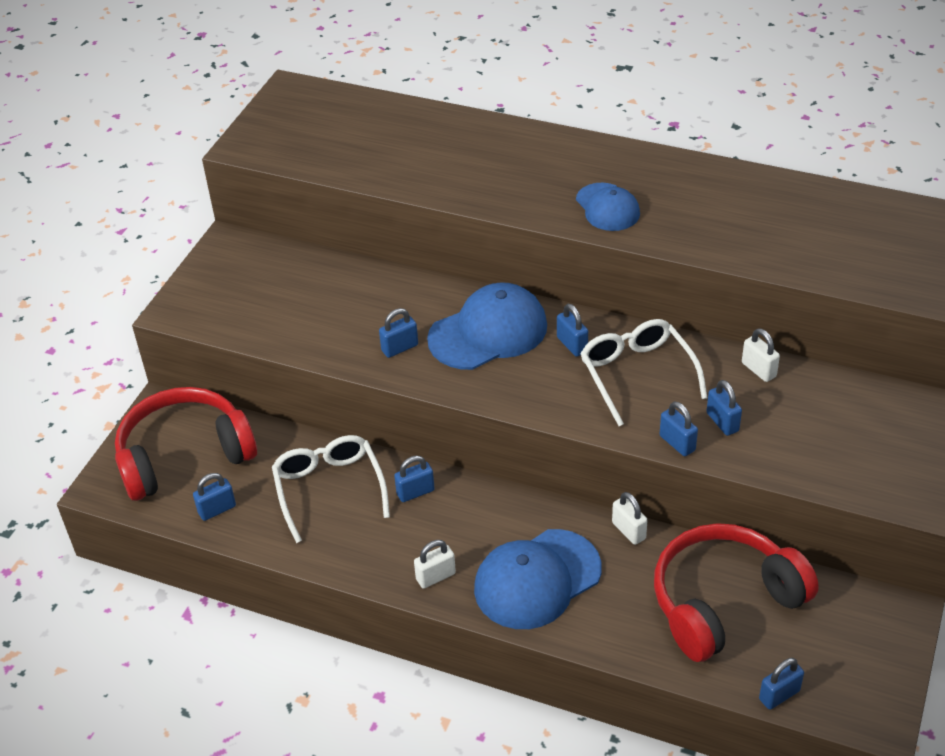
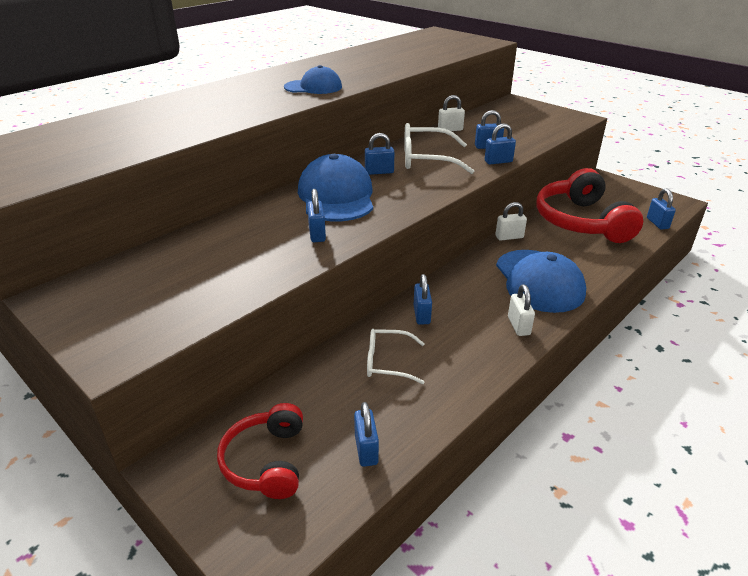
camera: 70 degrees left, 10 degrees down
red headphones [115,387,257,501] -> red headphones [217,403,303,499], size x0.58
white glasses [272,435,390,543] -> white glasses [367,329,425,384], size x0.63

